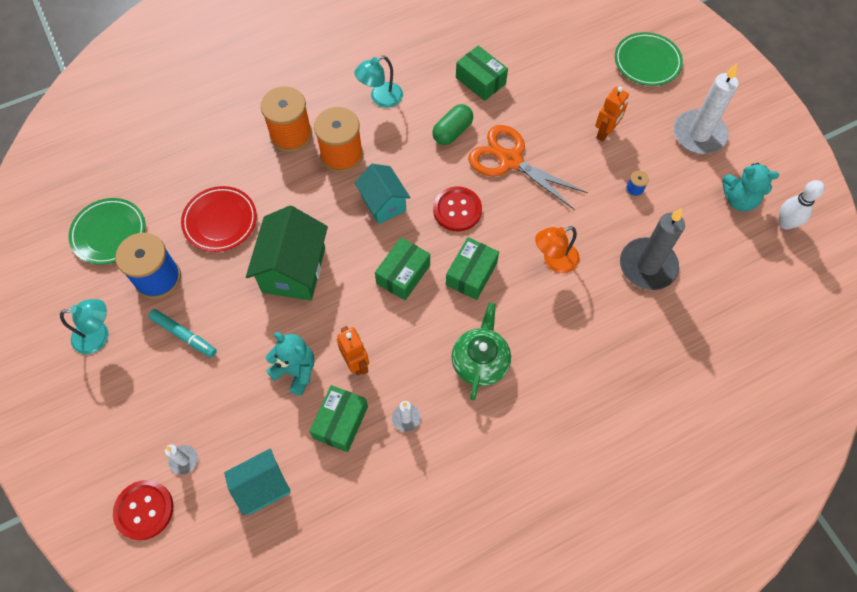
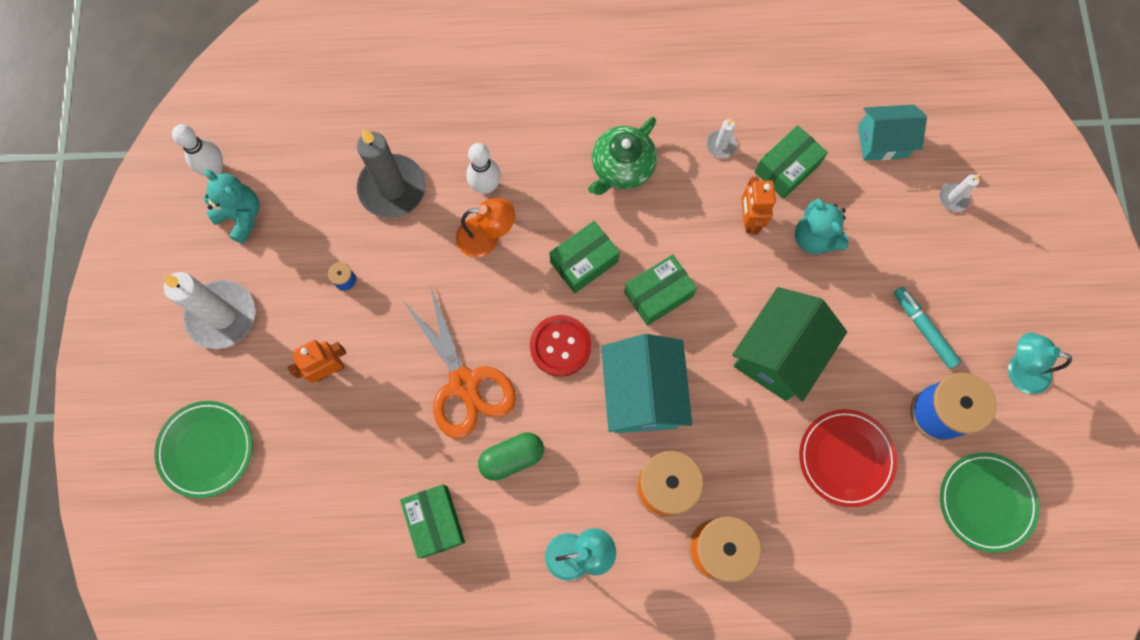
camera: 155 degrees left, 10 degrees up
red button [113,480,173,540] -> none
turquoise house [355,164,411,224] -> turquoise house [601,334,692,433], size x1.54
none -> white bowling pin [466,143,501,194]

